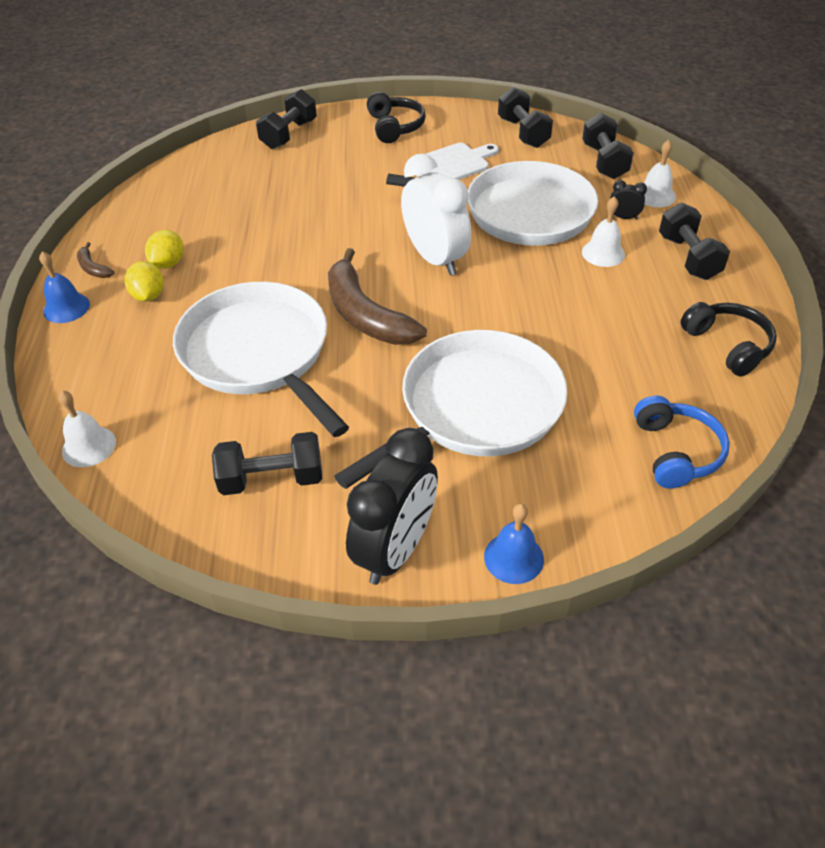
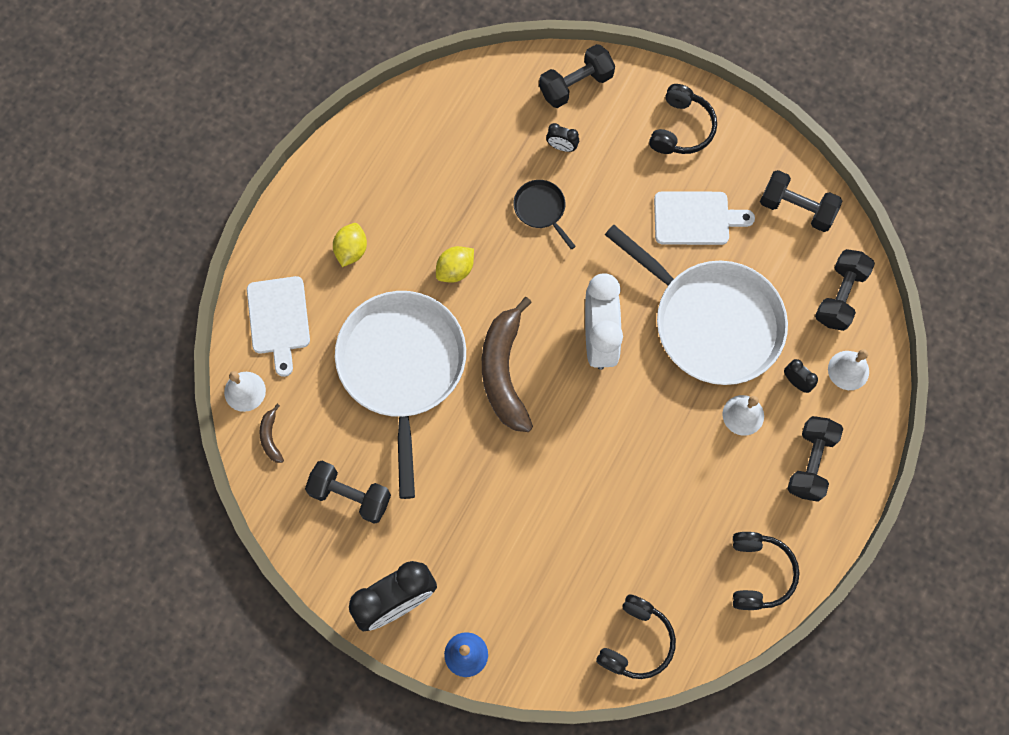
camera: 30 degrees right, 25 degrees up
blue bell [39,251,90,323] -> none
brown banana [77,242,115,278] -> brown banana moved to [259,404,284,463]
yellow lemon [145,230,184,269] -> yellow lemon moved to [436,246,474,283]
white pan [334,330,568,489] -> none
black dumbbell [498,87,553,148] -> black dumbbell turned 75 degrees counterclockwise [760,170,842,232]
blue headphones [634,396,730,489] -> black headphones [596,594,676,679]
none -> white cutting board [247,276,310,377]
none -> black pan [513,180,576,250]
none -> black clock [546,123,579,152]

